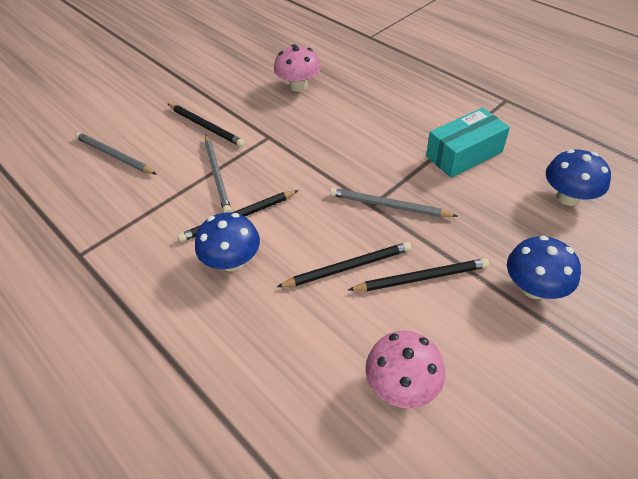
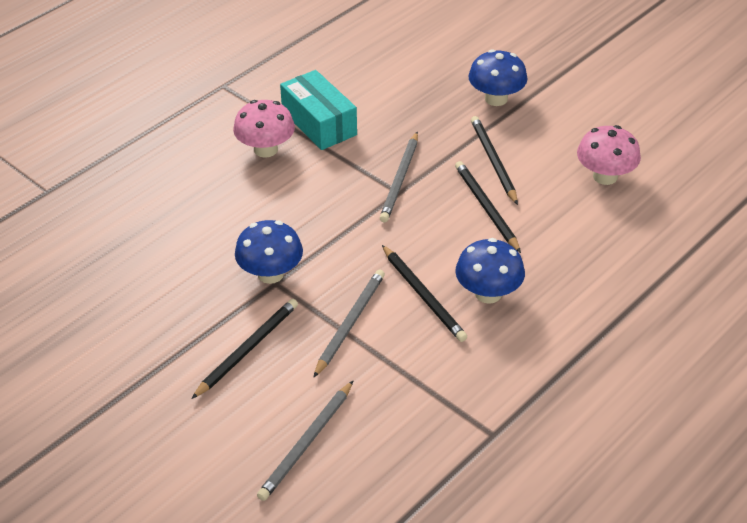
camera: 95 degrees left, 5 degrees down
grey pencil [205,135,231,213] -> grey pencil turned 45 degrees counterclockwise [313,270,385,378]
pink mushroom [274,44,321,92] -> pink mushroom moved to [233,100,295,158]
blue mushroom [546,149,611,206] -> blue mushroom moved to [235,220,303,284]

